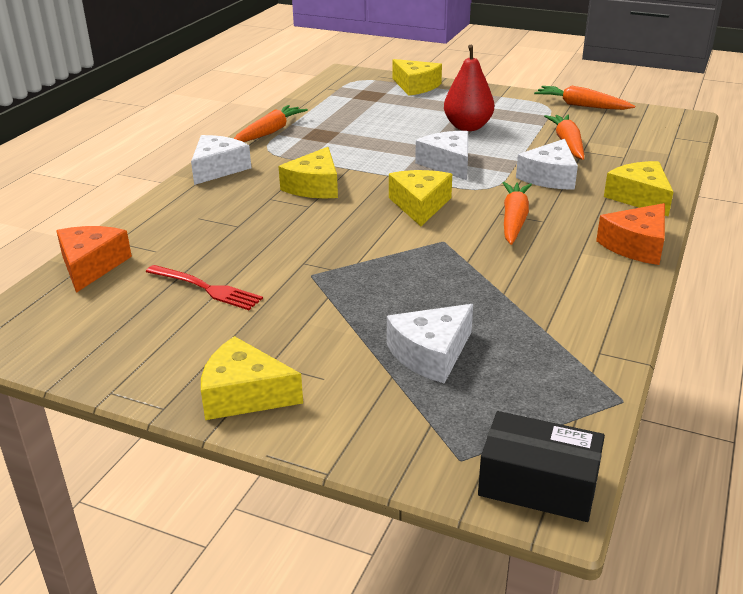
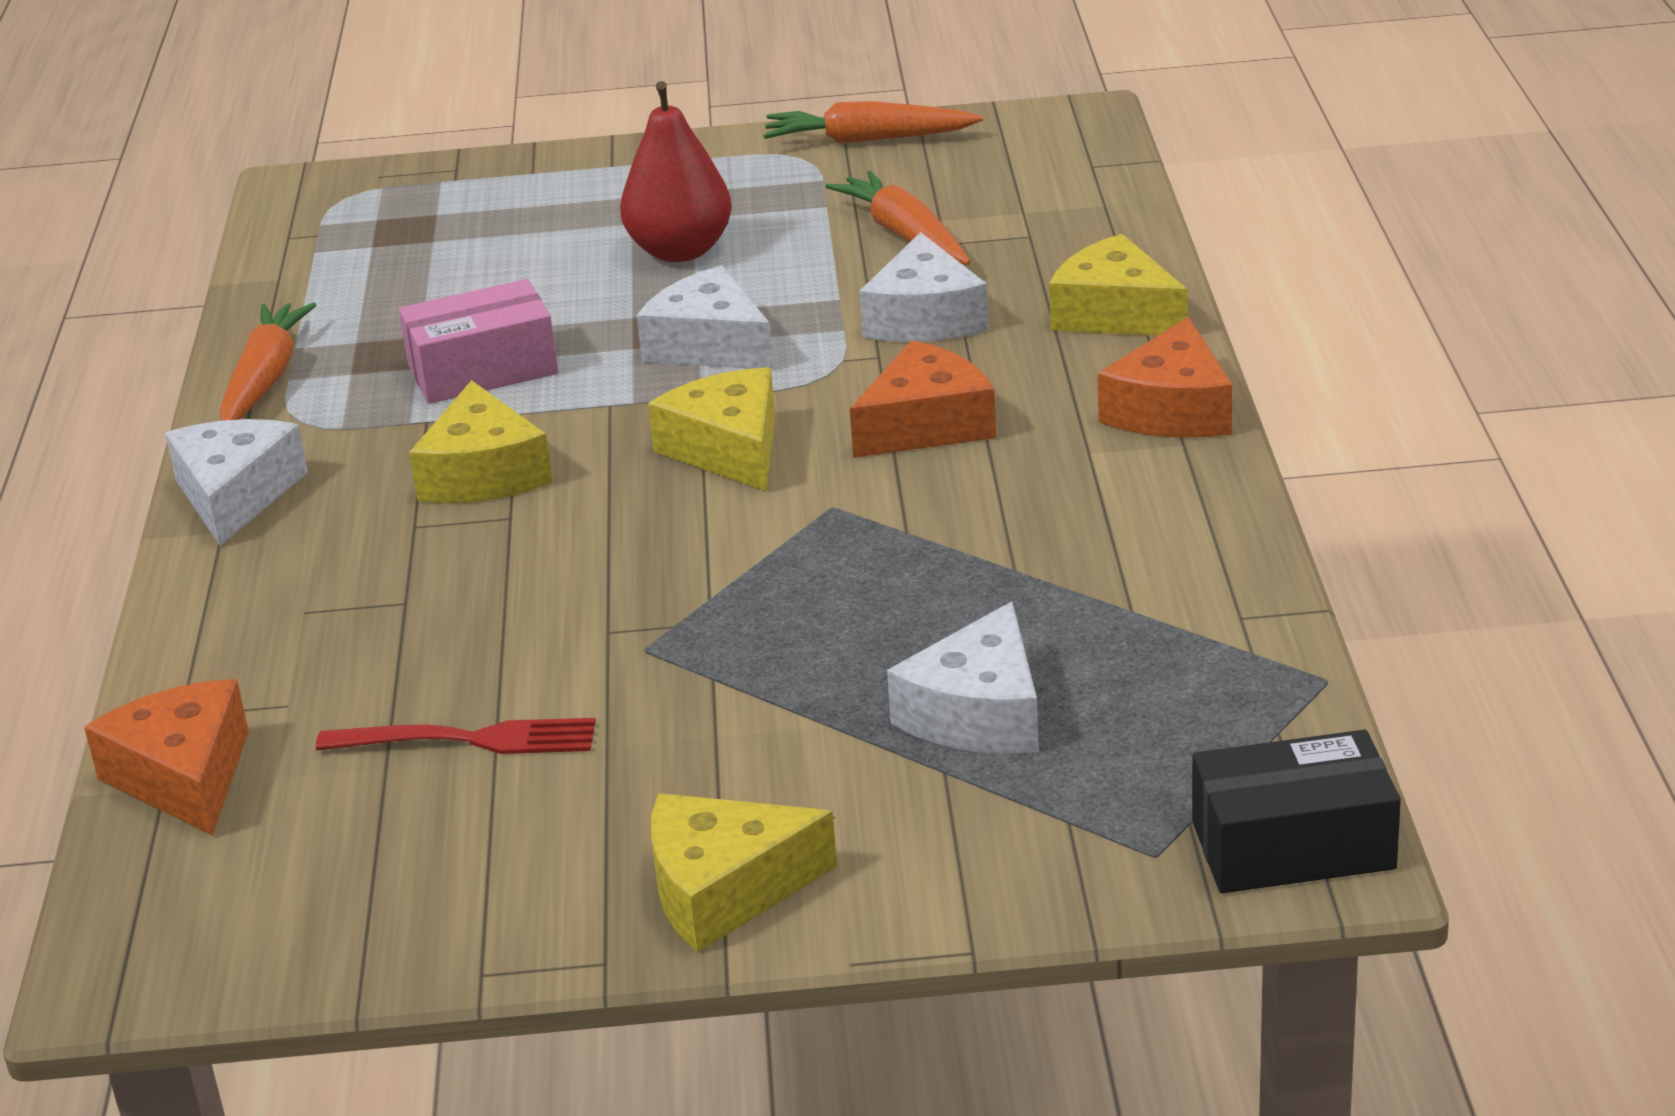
camera: 25 degrees left, 0 degrees up
yellow cheese [393,59,442,96] -> none
orange carrot [502,182,532,245] -> orange cheese [850,340,996,458]
none -> pink box [399,279,558,404]

